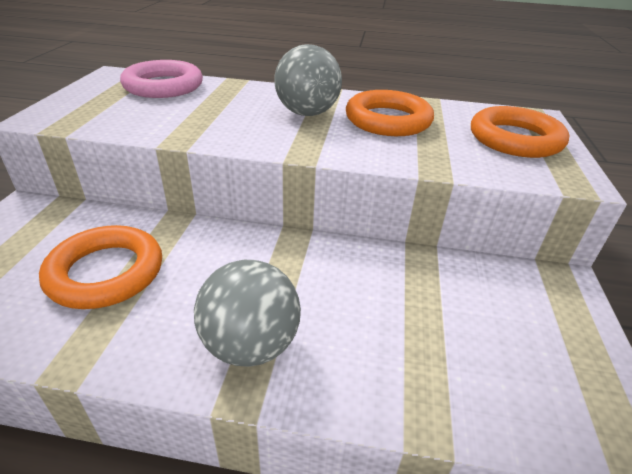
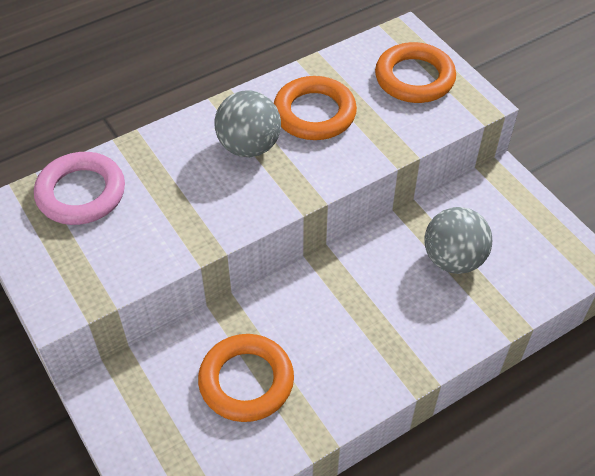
camera: 40 degrees left, 15 degrees up
grey ball [194,260,301,367] -> grey ball moved to [424,207,492,274]

